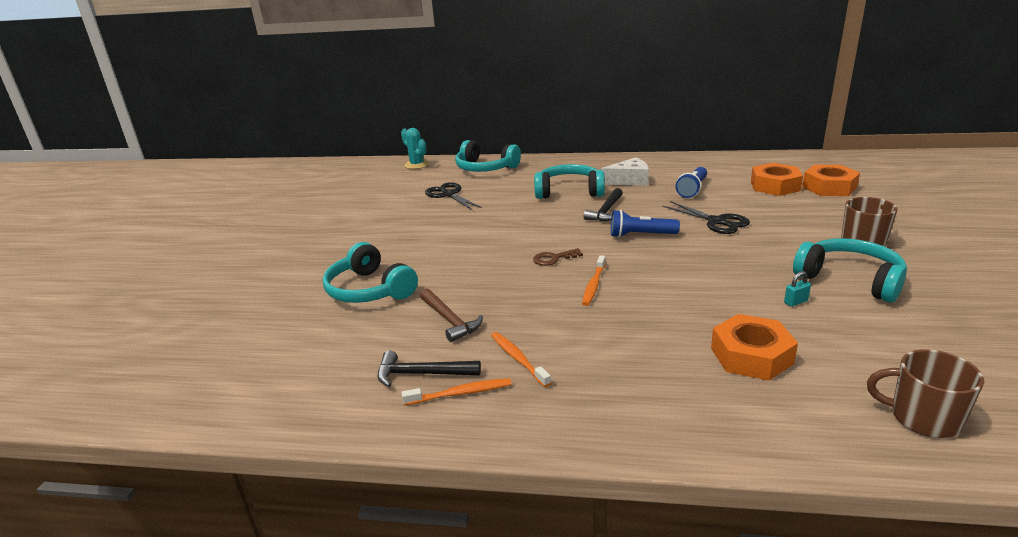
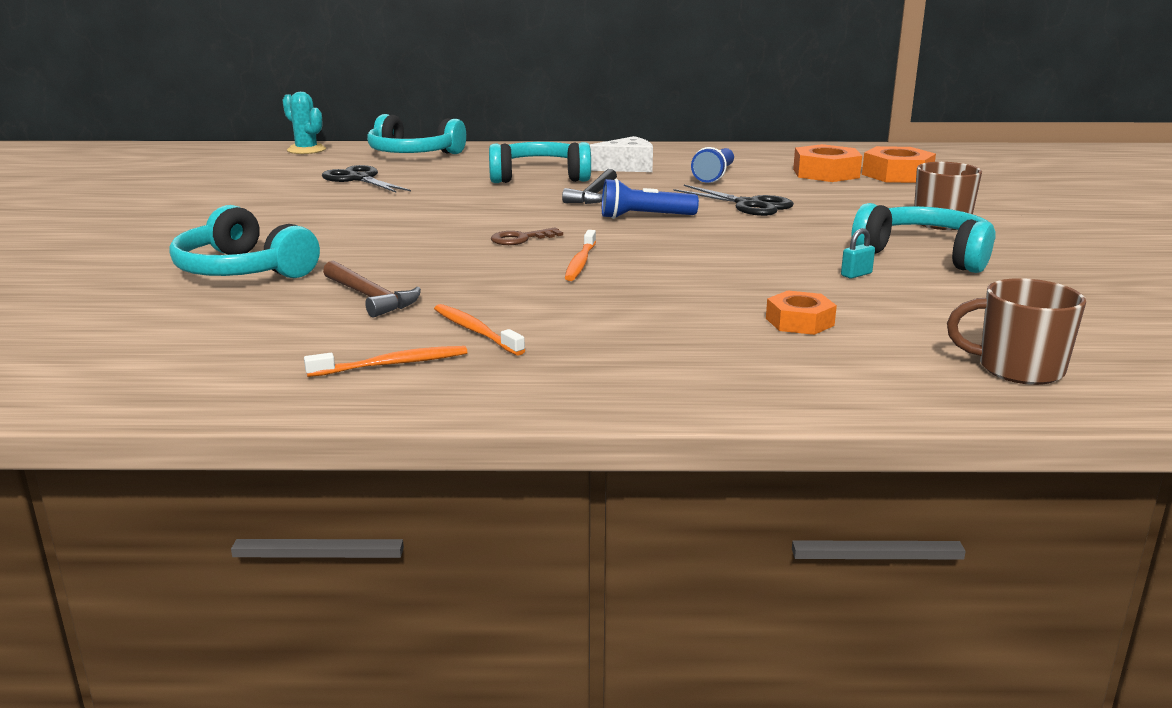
camera: 10 degrees left, 5 degrees down
black hammer [377,350,481,387] -> none
orange nut [711,314,798,381] -> orange nut [766,291,837,335], size x0.62

